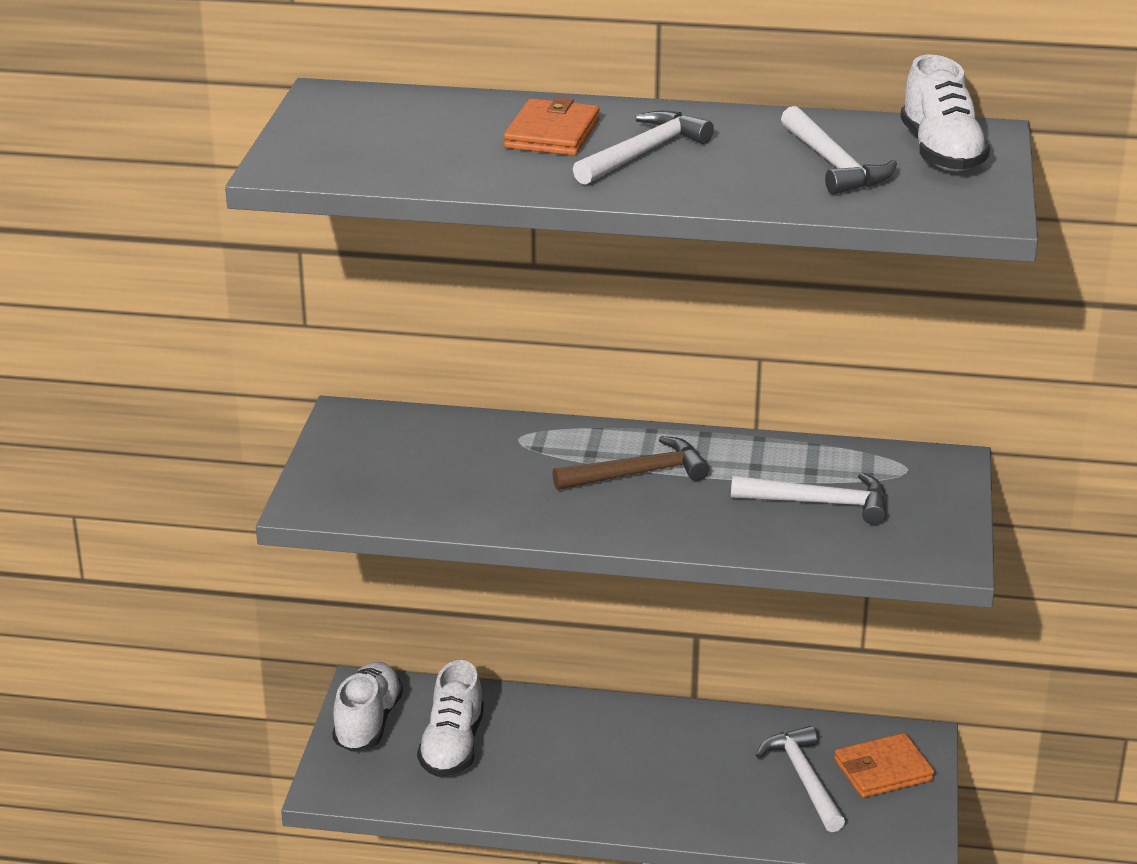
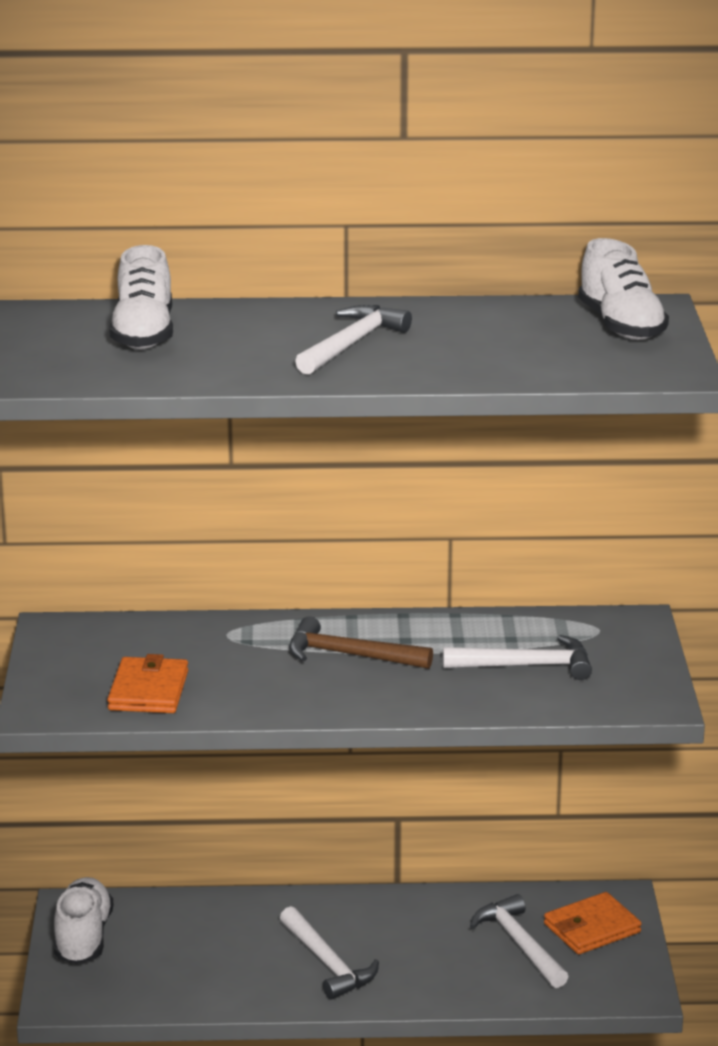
camera: 10 degrees left, 5 degrees down
white shoe [417,660,484,777] -> white shoe moved to [109,245,173,350]
orange wallet [503,97,600,156] -> orange wallet moved to [107,654,188,713]
brown hammer [552,436,709,490] -> brown hammer turned 135 degrees counterclockwise [289,616,433,669]
white hammer [781,106,897,195] -> white hammer moved to [280,906,379,1000]

